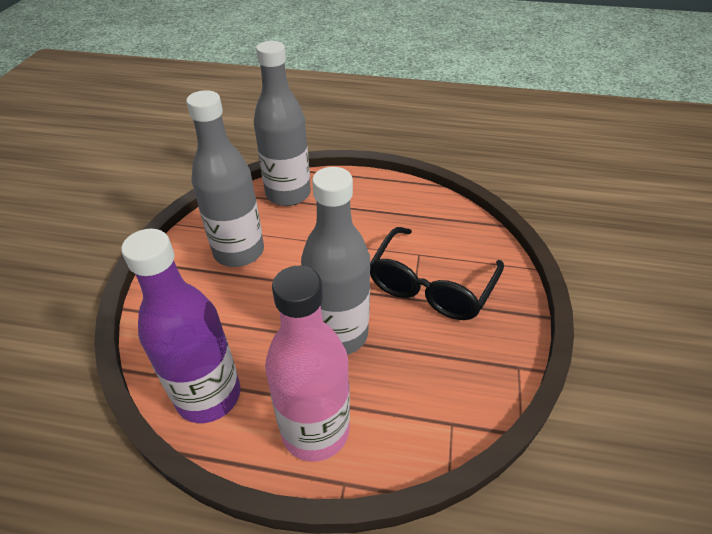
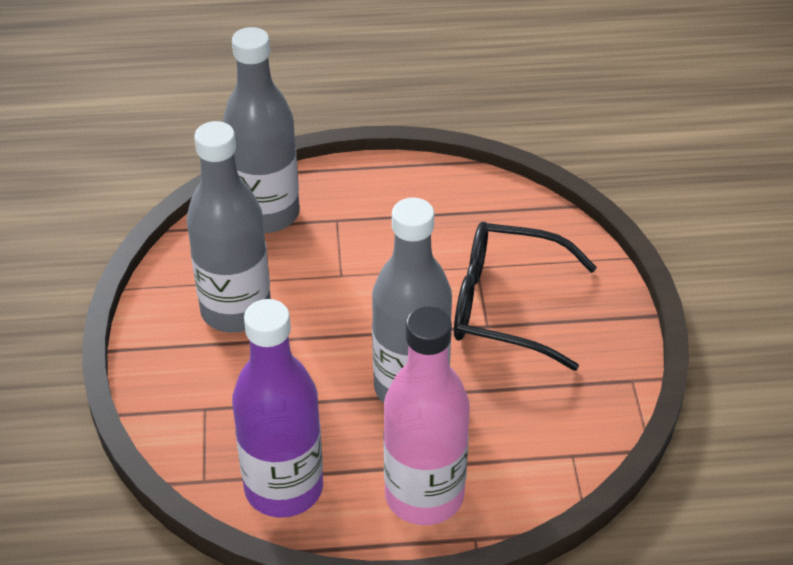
camera: 15 degrees left, 0 degrees up
black glasses [370,227,504,320] -> black glasses turned 90 degrees clockwise [454,222,597,371]

